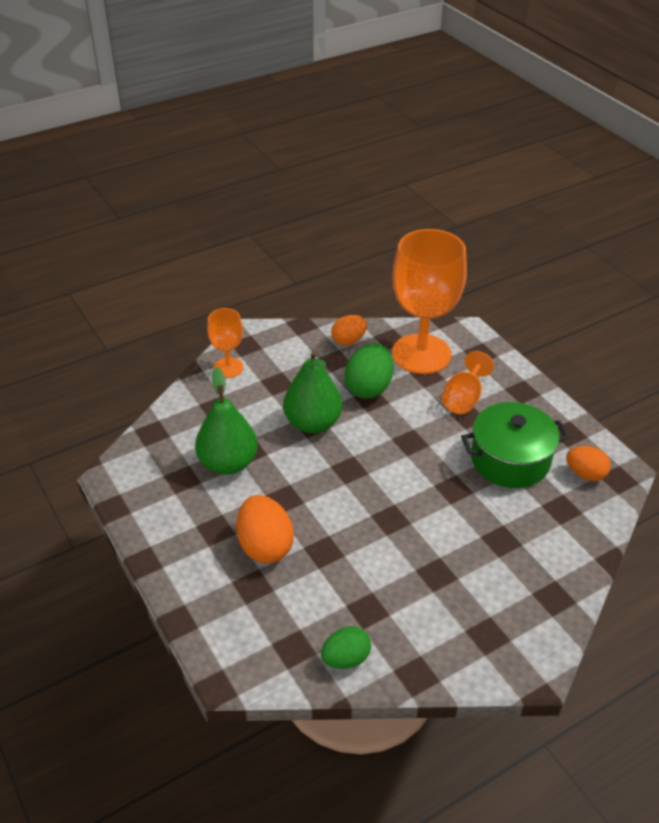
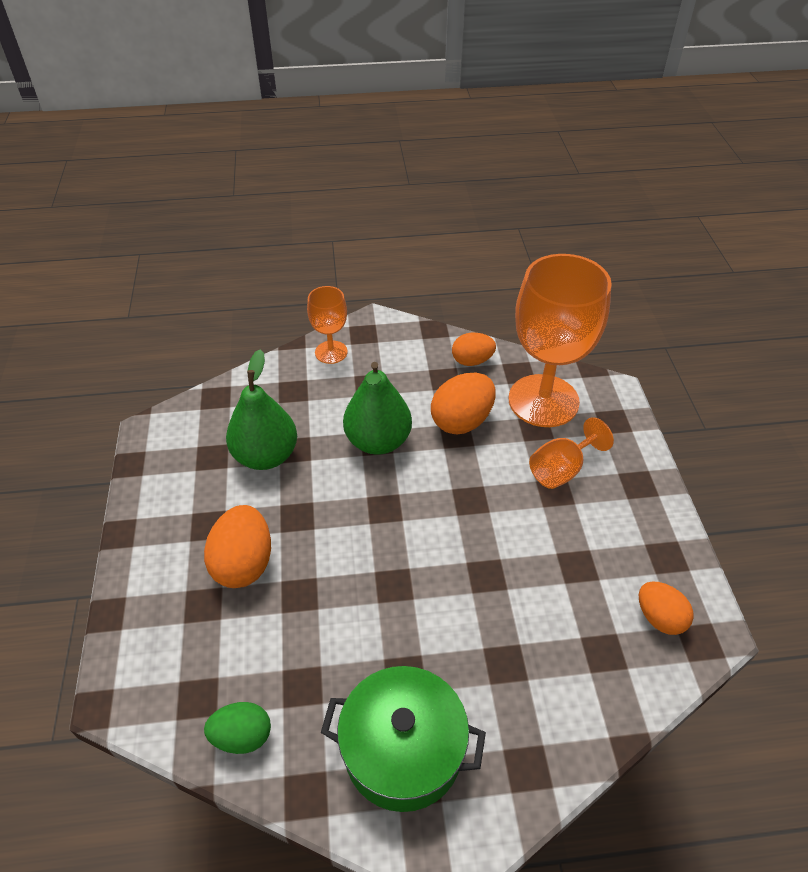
camera: 25 degrees right, 5 degrees up
green egg [344,344,393,398] -> orange egg [431,373,495,434]
green pot [461,402,569,488] -> green pot moved to [321,666,486,812]

